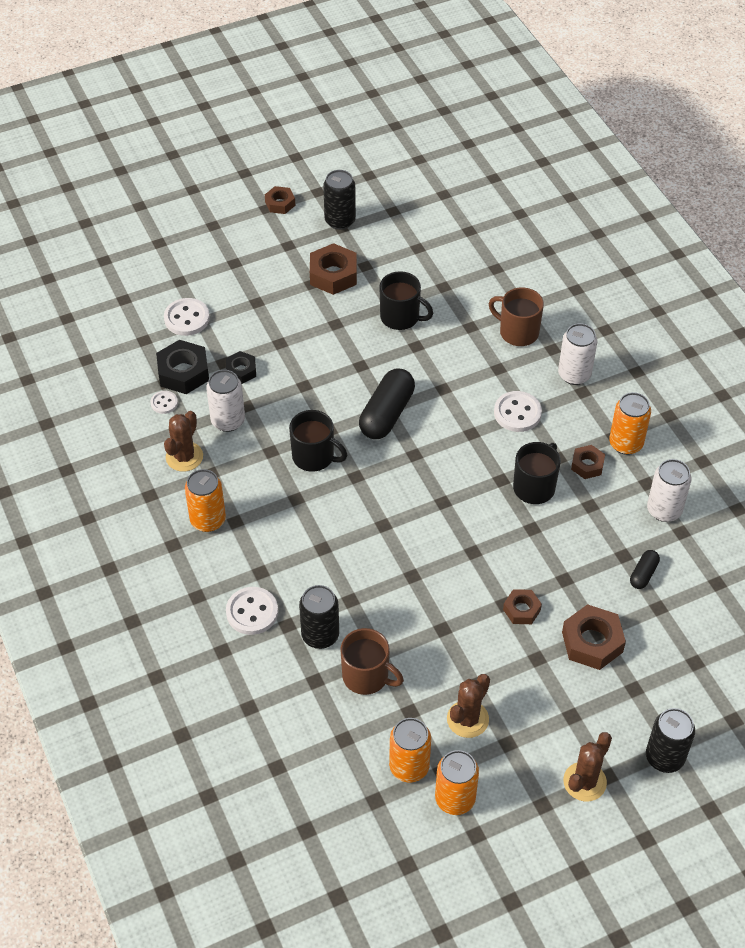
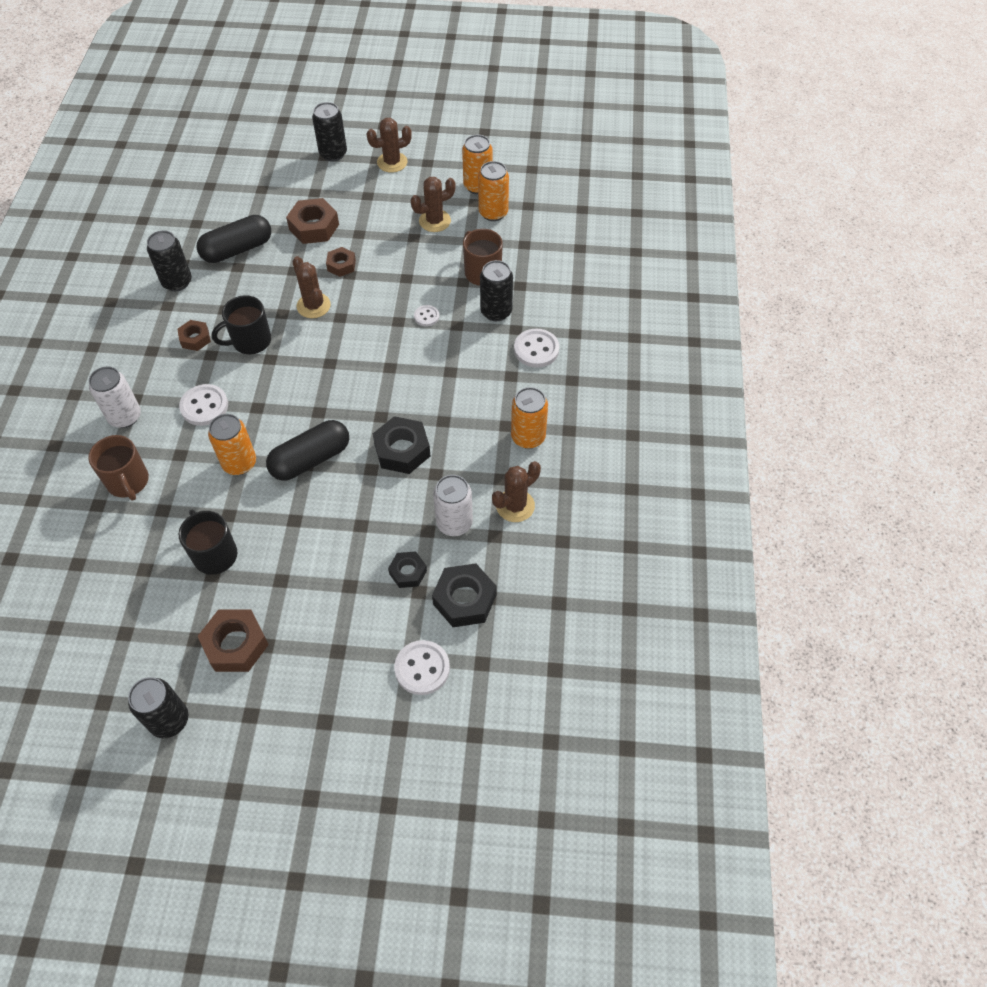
camera: 150 degrees left, 5 degrees up
white button [151,391,178,414] -> white button moved to [414,305,439,326]
brown nut [265,186,295,214] -> none
black mug [289,410,347,472] -> black nut [373,416,431,474]
orange can [609,392,651,455] -> orange can moved to [208,414,256,475]
black capsule [630,550,660,589] -> black capsule [197,215,271,263], size x1.98
white can [647,459,691,522] -> black can [147,231,192,291]
none -> brown cactus [292,256,331,318]

